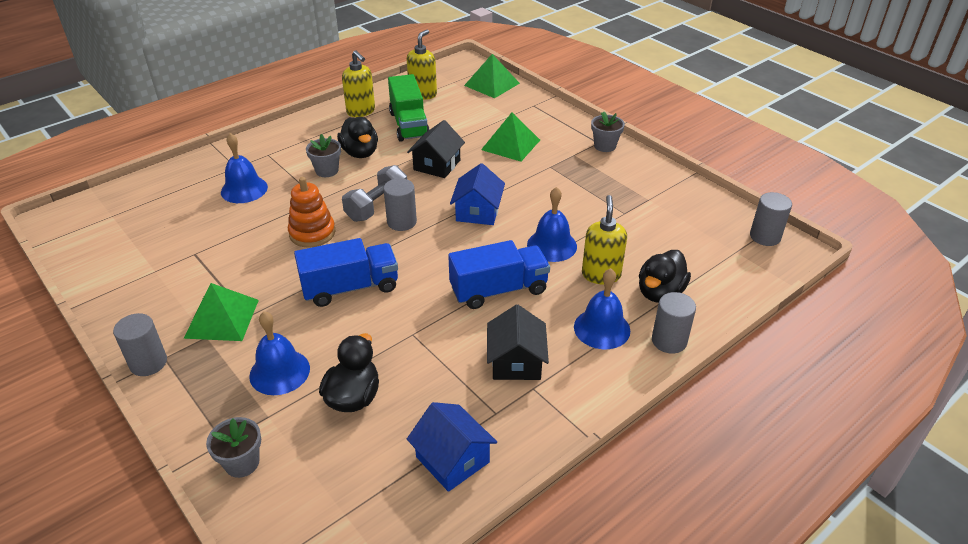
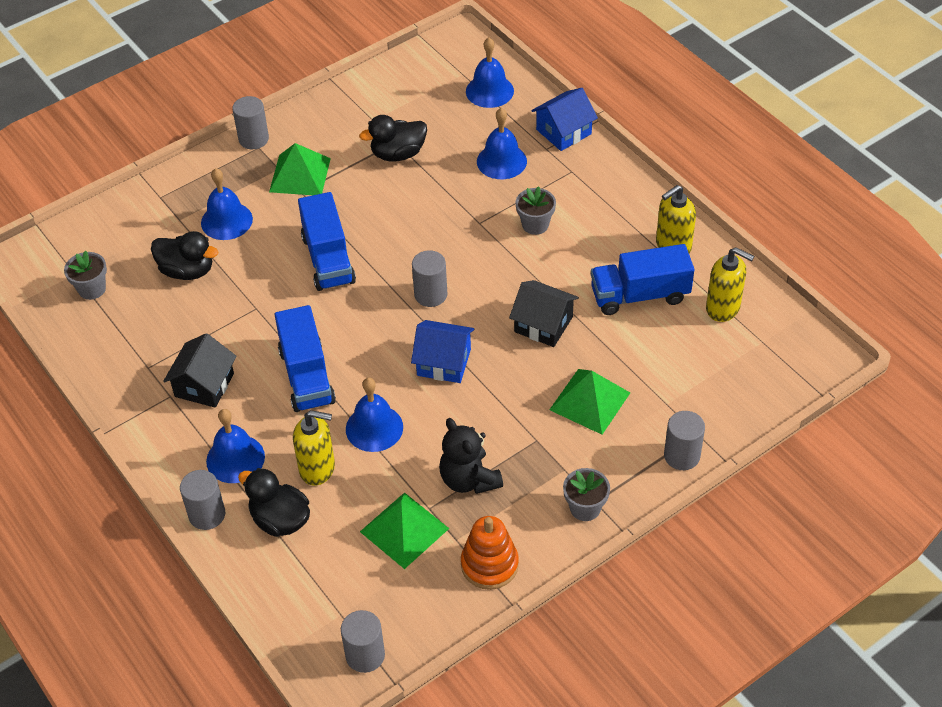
camera: 95 degrees right, 10 degrees up
grey flower pot [206,417,261,478] -> grey flower pot moved to [64,250,107,300]
orange stacking toy [288,177,335,248] -> orange stacking toy moved to [461,516,519,590]
black duck [337,117,378,158] -> black duck moved to [359,115,427,162]
grey dumbbell [342,165,407,222] -> none
green truck [388,74,430,142] -> blue truck [591,244,694,315]
blue house [407,402,497,492] -> blue house moved to [531,88,598,151]
green pyramid [464,54,520,98] -> green pyramid moved to [360,492,449,569]
black house [487,305,549,380] -> black house turned 75 degrees counterclockwise [163,333,237,408]
none -> black teddy bear [439,418,503,494]
none -> blue bell [466,38,514,108]
none -> grey cylinder [664,411,705,470]

